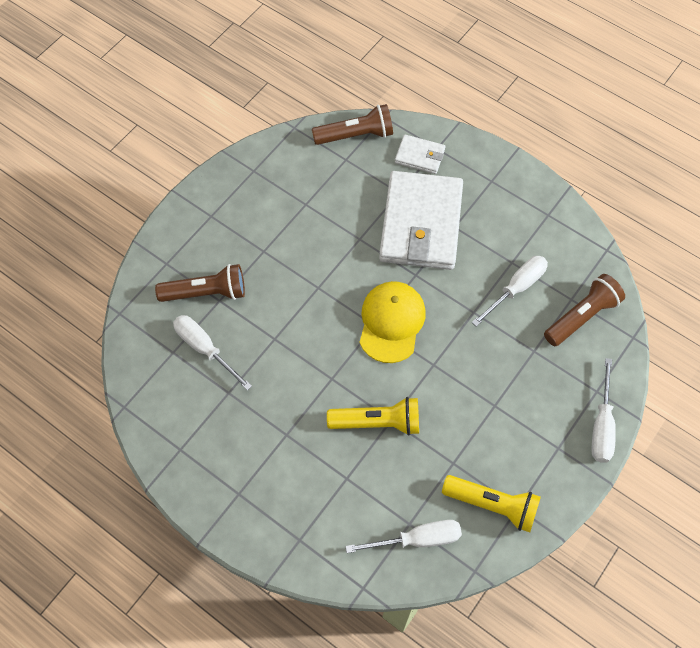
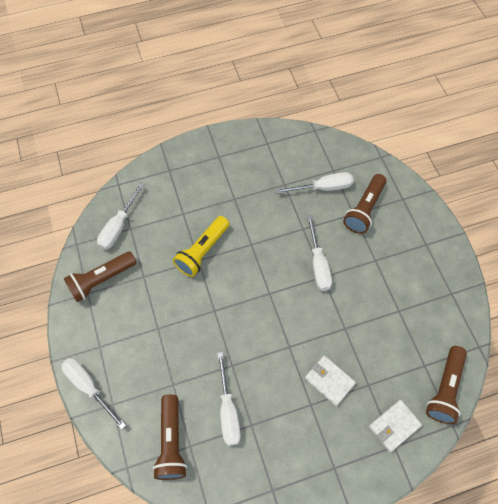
camera: 125 degrees right, 0 degrees up
yellow cap [360,281,426,363] -> none
white wallet [379,171,463,270] -> white wallet [305,355,356,406], size x0.46
yellow flashlight [442,475,541,532] -> brown flashlight [64,251,137,302]
none -> white screwdriver [307,215,332,291]

